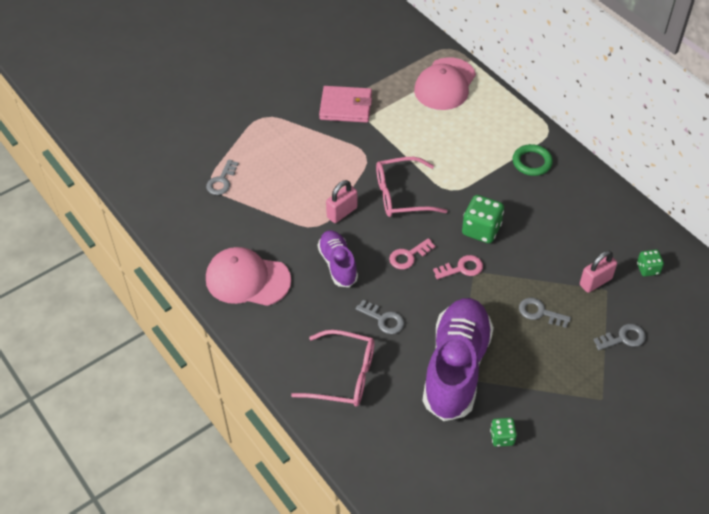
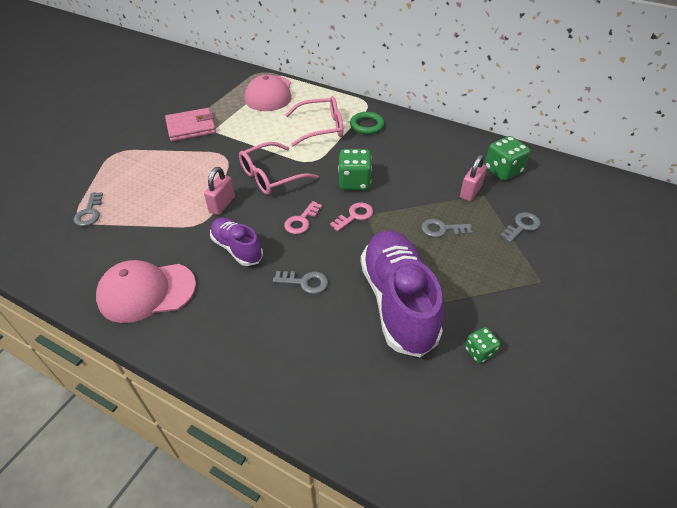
camera: 25 degrees left, 5 degrees down
pink glasses [291,330,375,406] -> pink glasses moved to [285,96,343,146]
green dice [637,249,664,276] -> green dice [485,136,530,181], size x1.73

